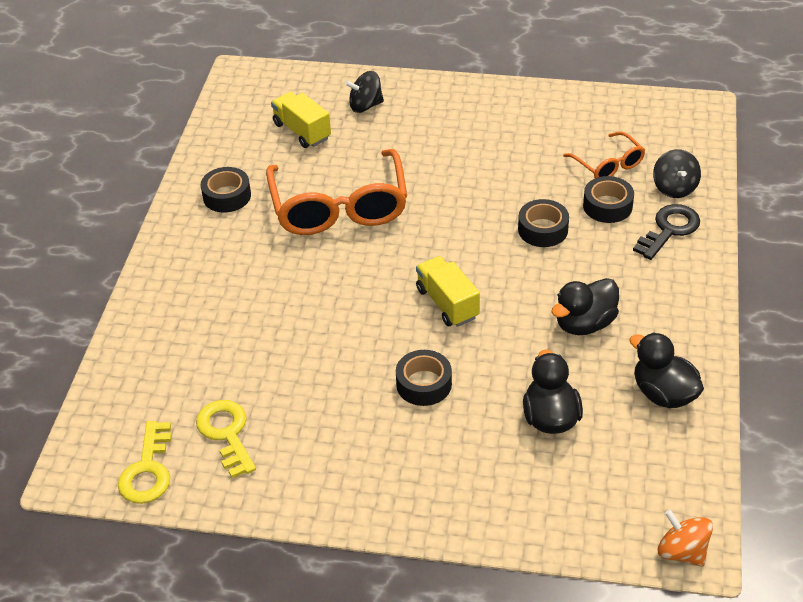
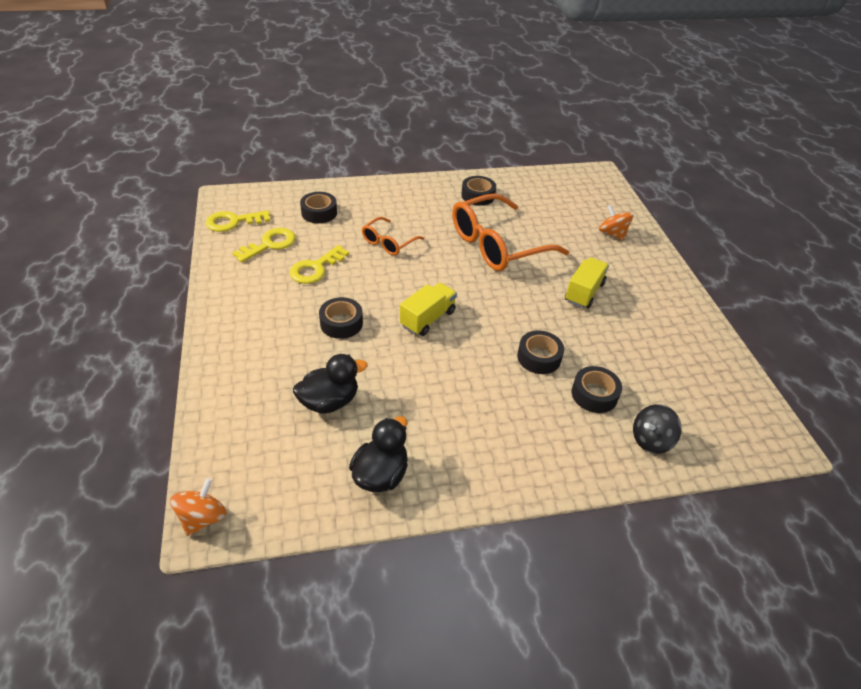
camera: 65 degrees right, 0 degrees up
yellow truck [271,92,331,148] -> yellow truck moved to [565,257,609,308]
black spinning top [345,71,384,113] -> orange spinning top [599,205,633,241]
black duck [551,278,619,335] -> none
orange glasses [563,131,645,178] -> orange glasses moved to [362,217,424,255]
black key [633,204,700,260] -> none
none -> yellow key [290,245,349,284]
none -> black tape [300,192,337,223]

